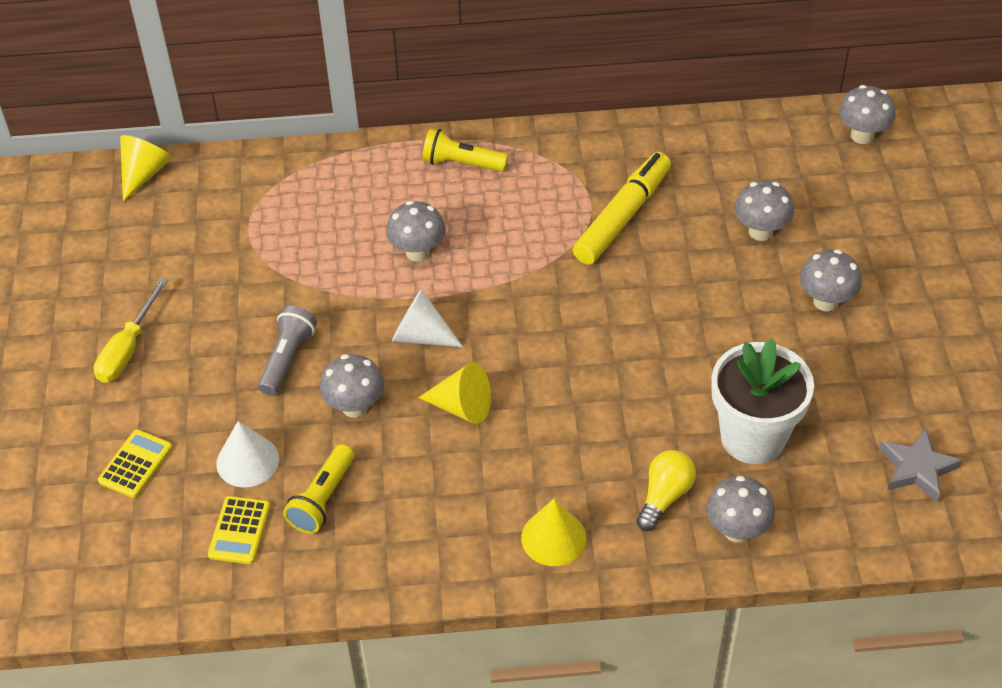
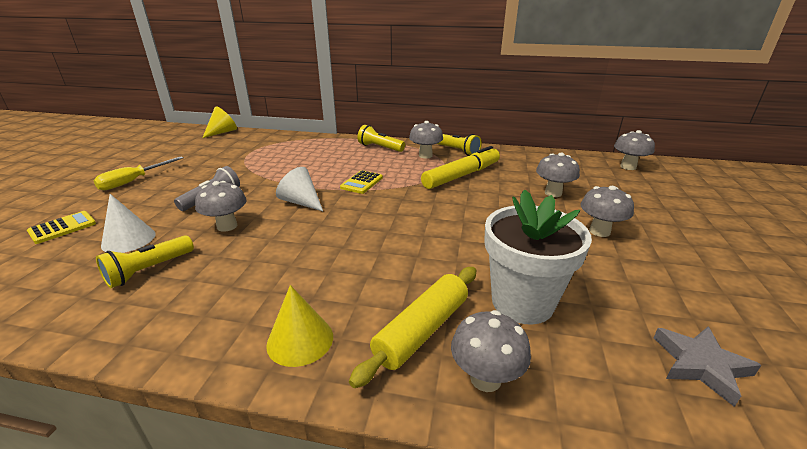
camera: 15 degrees right, 20 degrees down
yellow calculator [208,496,270,564] -> yellow calculator moved to [340,170,383,194]
grey mushroom [386,201,446,262] -> grey mushroom moved to [409,121,443,158]
yellow cone [418,362,491,424] -> none
yellow light bulb [637,450,696,531] -> yellow rolling pin [349,267,477,388]
none -> yellow flashlight [437,134,482,156]

